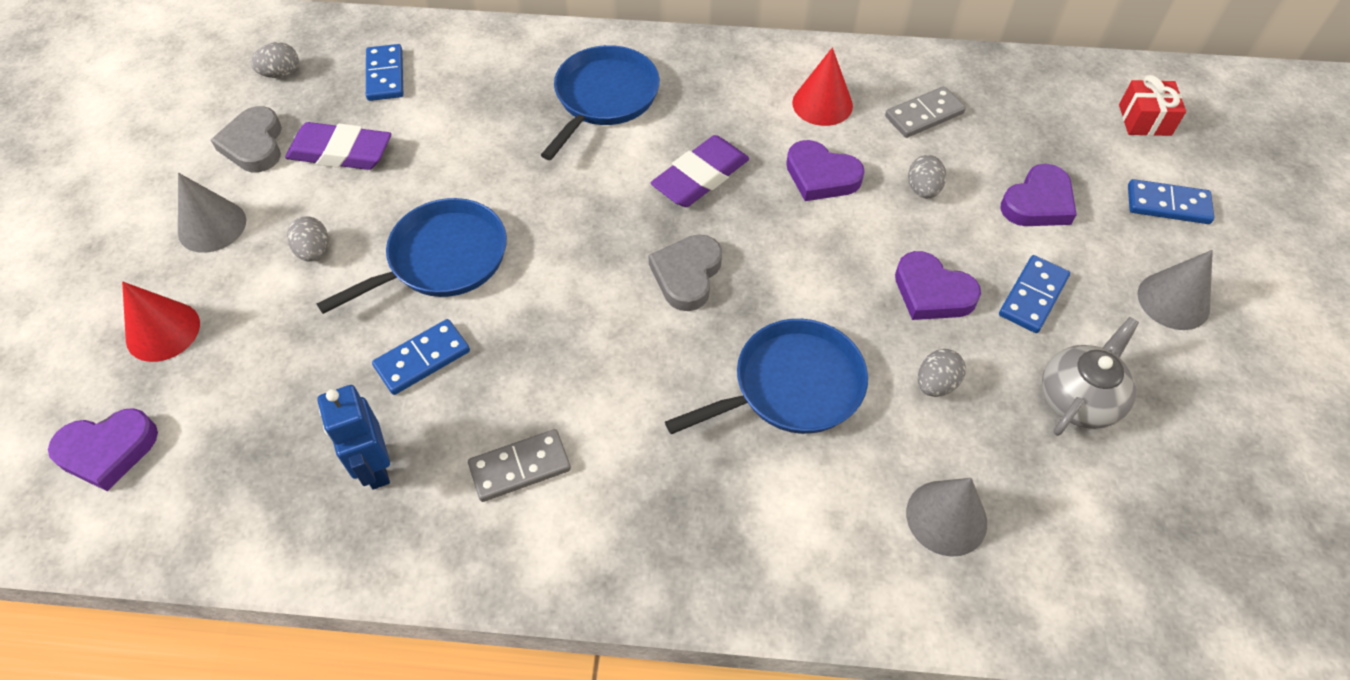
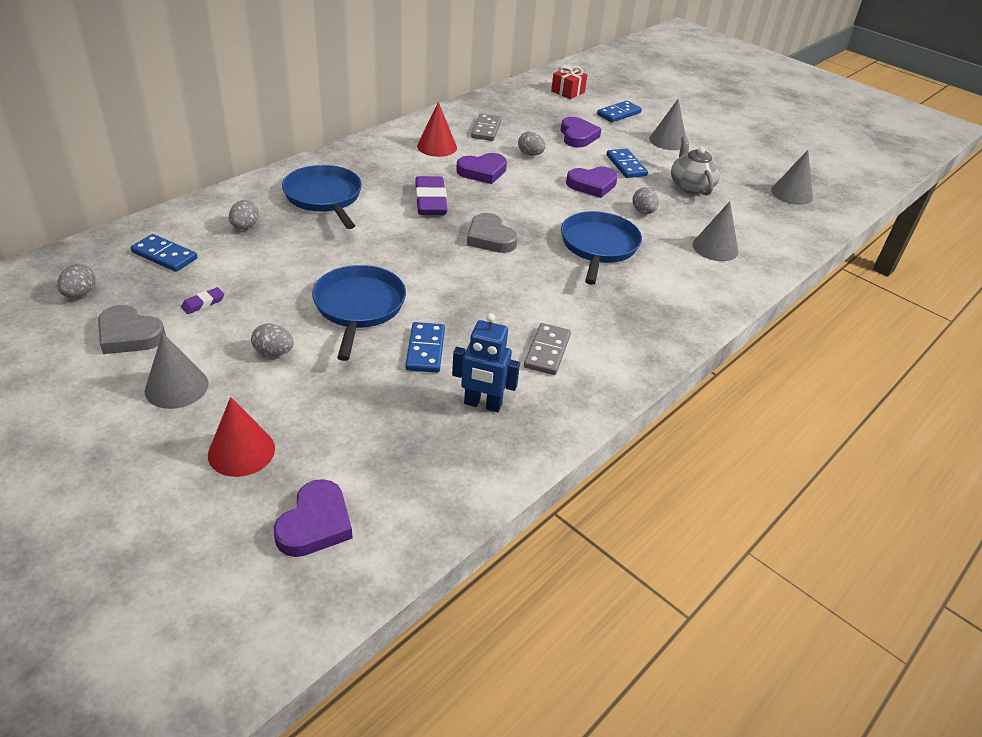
camera: 55 degrees left, 15 degrees down
purple eraser [285,122,391,170] -> purple eraser [181,287,224,314], size x0.46
none -> grey egg [229,200,259,229]
none -> grey cone [771,150,813,205]

